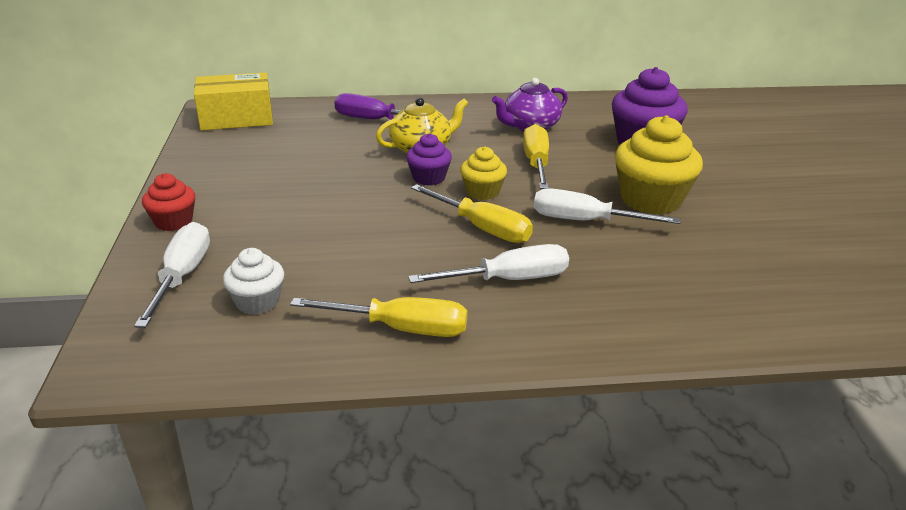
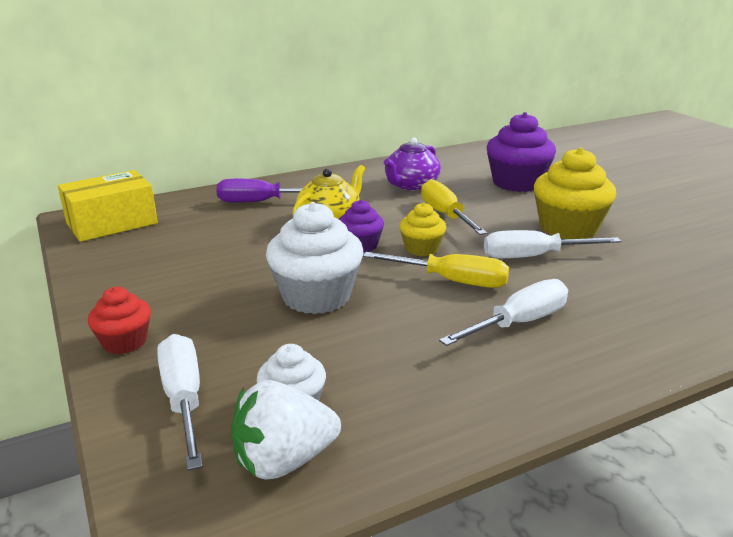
camera: 20 degrees left, 5 degrees down
yellow screwdriver [290,297,468,337] -> none
none -> white strawberry [231,380,341,480]
none -> white cupcake [266,202,364,314]

